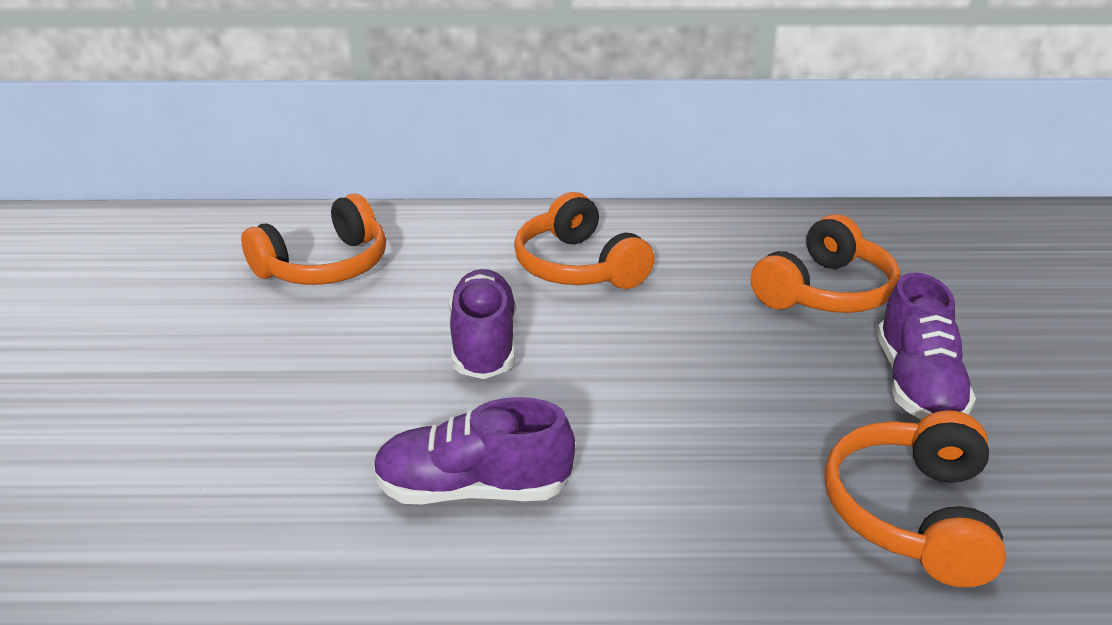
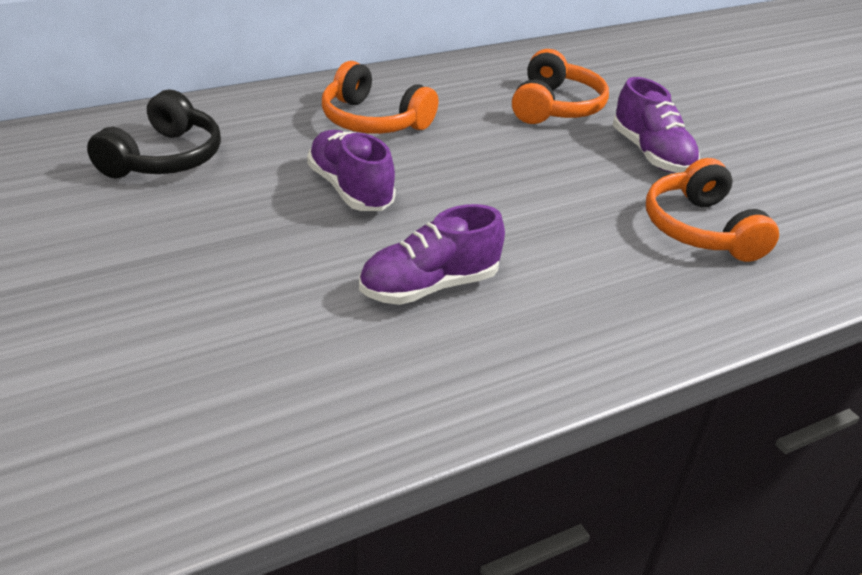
camera: 30 degrees left, 5 degrees up
orange headphones [241,194,386,285] -> black headphones [87,90,221,178]

